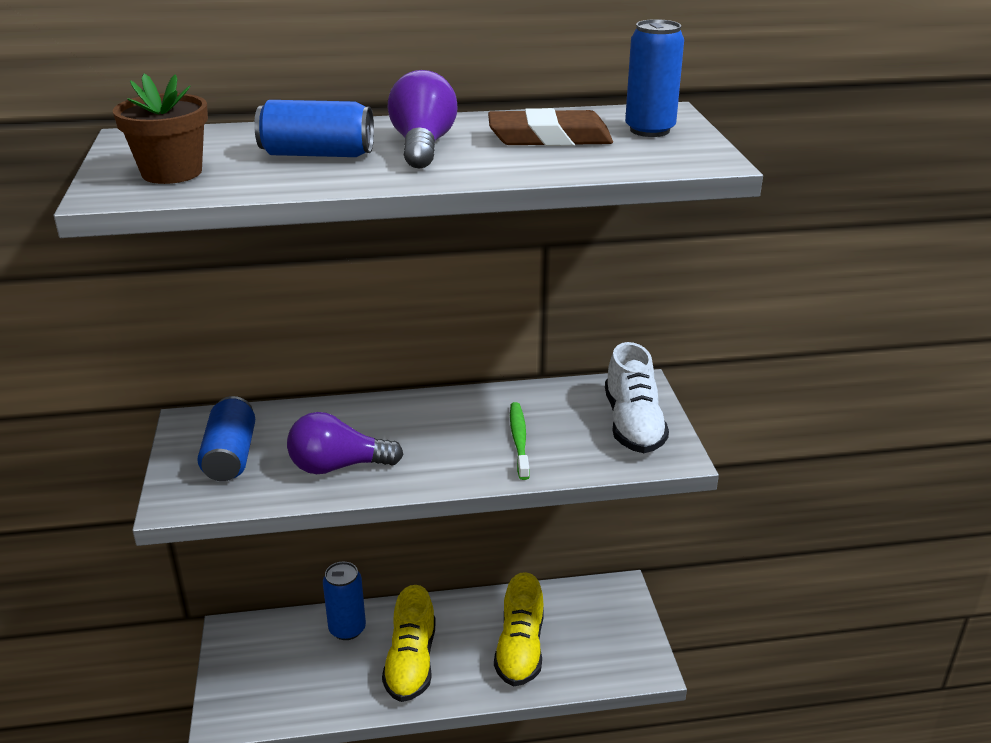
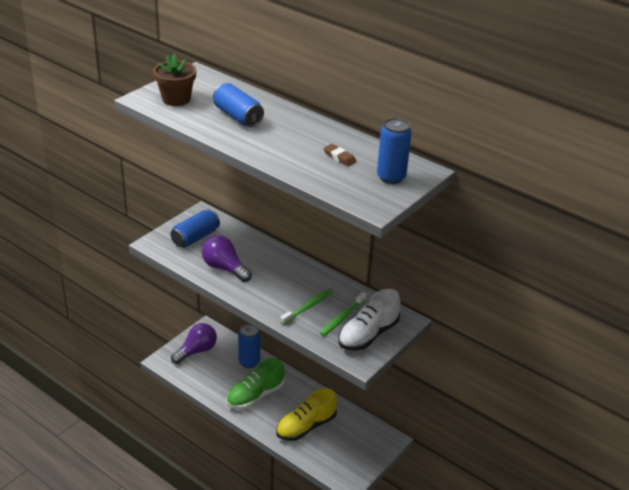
camera: 45 degrees right, 5 degrees up
yellow shoe [382,585,436,702] -> green shoe [226,358,285,409]
purple light bulb [388,70,457,169] -> purple light bulb moved to [171,323,217,364]
brown eraser [488,108,613,146] -> brown eraser [324,144,356,166], size x0.50
none -> green toothbrush [320,292,367,336]

